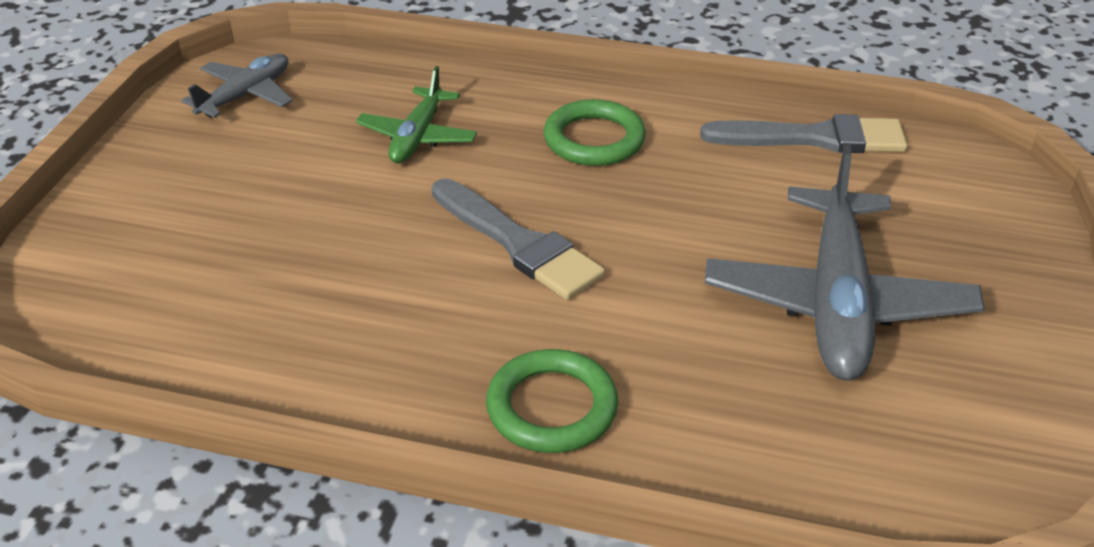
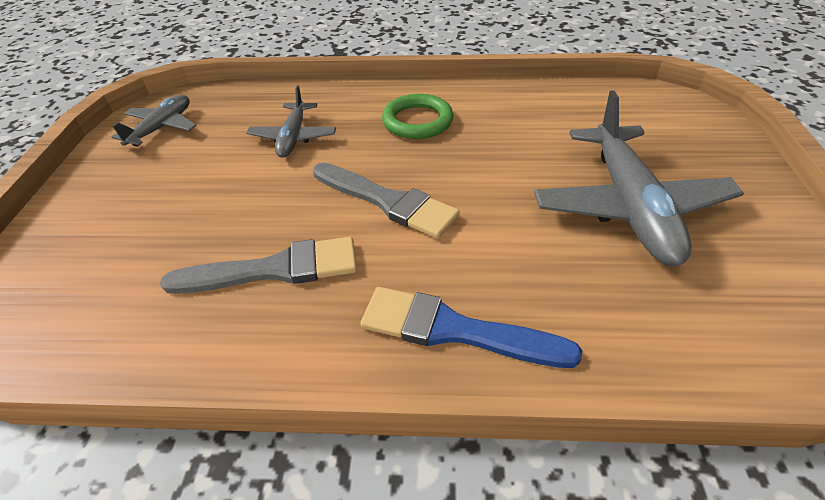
camera: 10 degrees left, 5 degrees up
green plane [356,66,477,163] -> grey plane [246,86,336,158]
green ring [486,349,618,453] -> blue brush [360,287,582,368]
grey brush [700,114,908,153] -> grey brush moved to [160,237,357,294]

